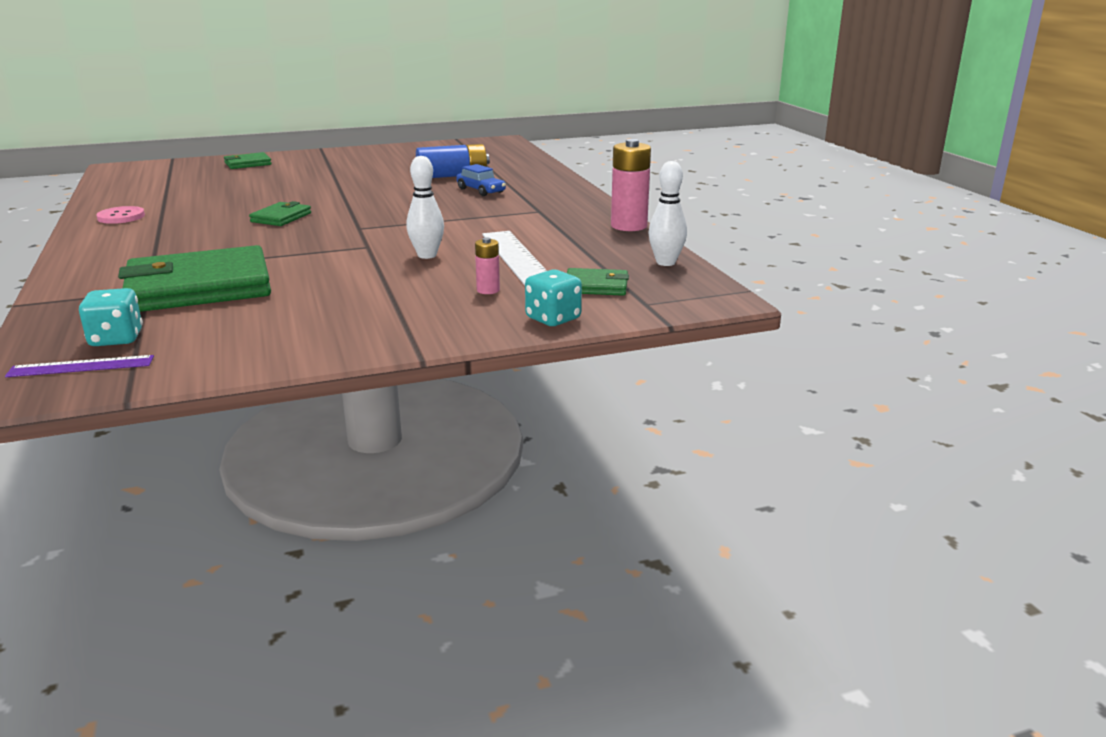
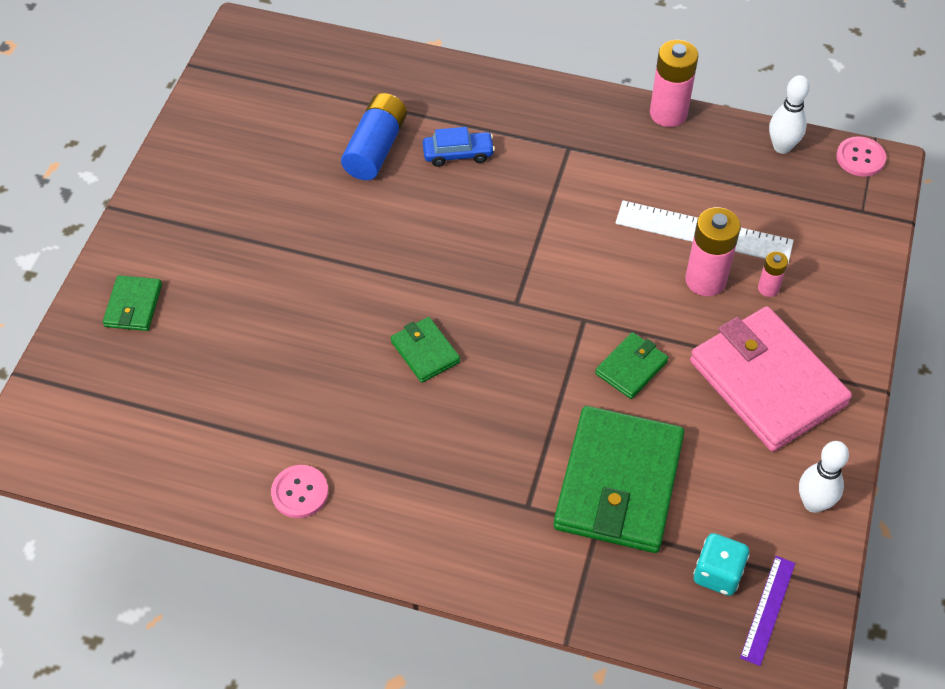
camera: 55 degrees left, 30 degrees up
white bowling pin [406,156,444,259] -> white bowling pin moved to [799,441,849,513]
turquoise dice [525,270,582,326] -> none
green wallet [567,268,629,296] -> green wallet moved to [595,332,668,399]
none -> pink battery [685,207,741,296]
none -> pink wallet [690,306,852,452]
none -> pink button [836,136,886,177]

